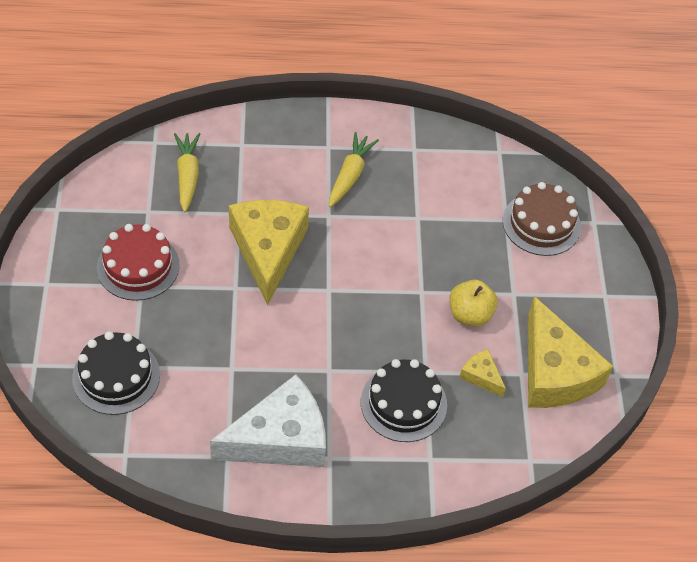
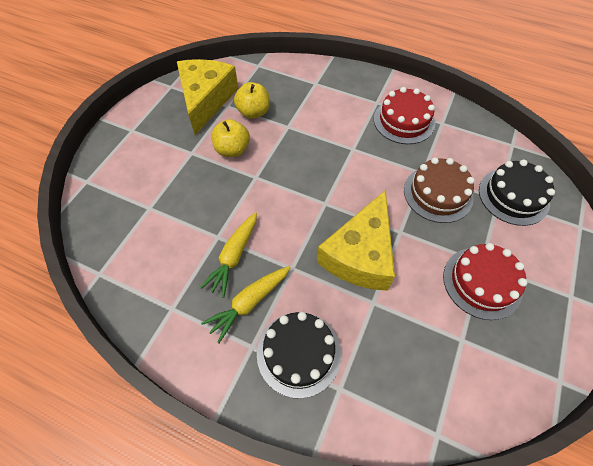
camera: 150 degrees left, 5 degrees up
yellow carrot [174,133,200,212] -> yellow carrot moved to [200,212,257,297]
white cheese [210,374,326,467] -> red cake [374,87,435,144]
black cake [361,359,447,442] -> black cake moved to [257,312,341,399]
yellow cheese [459,349,506,397] -> yellow apple [234,82,270,119]
brown cake [503,182,581,256] -> brown cake moved to [404,158,475,223]

